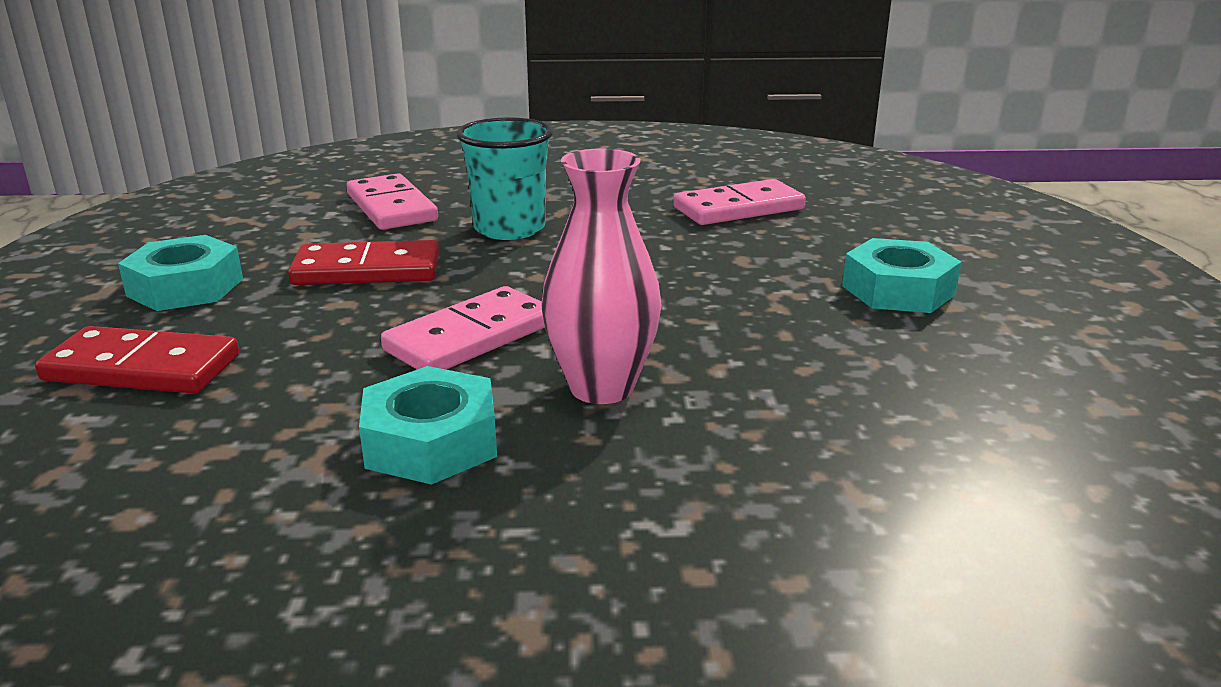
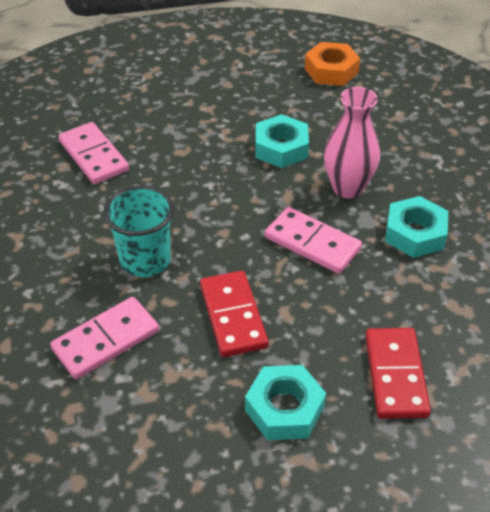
camera: 100 degrees left, 20 degrees up
turquoise nut [842,238,961,313] -> turquoise nut moved to [255,114,309,168]
none -> orange nut [305,42,360,86]

